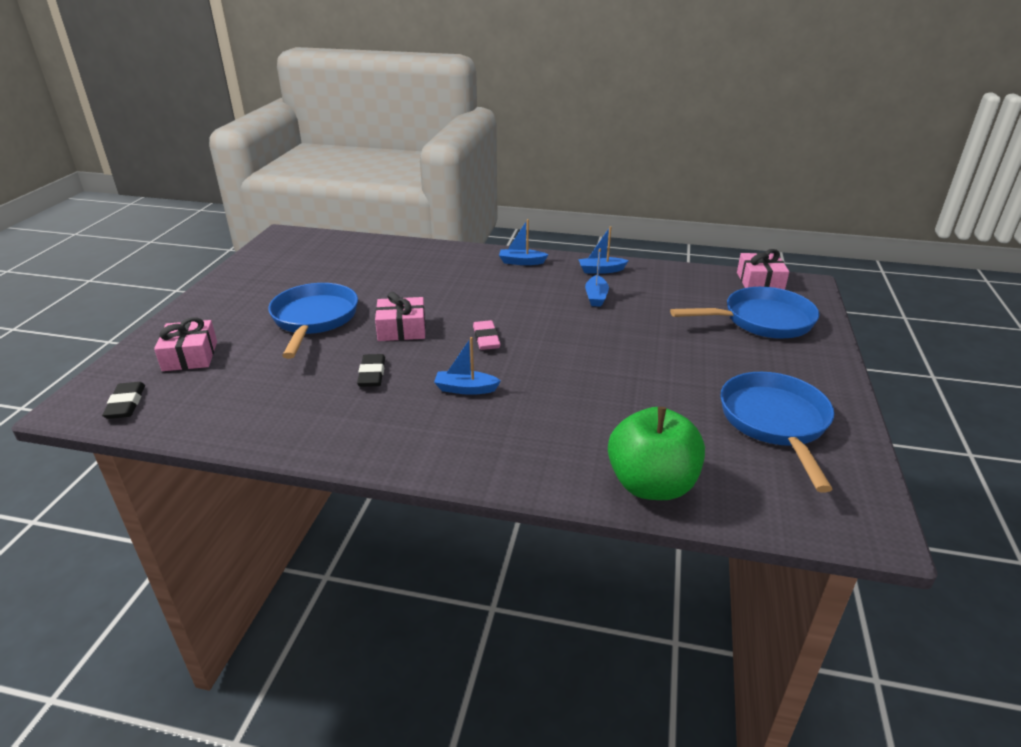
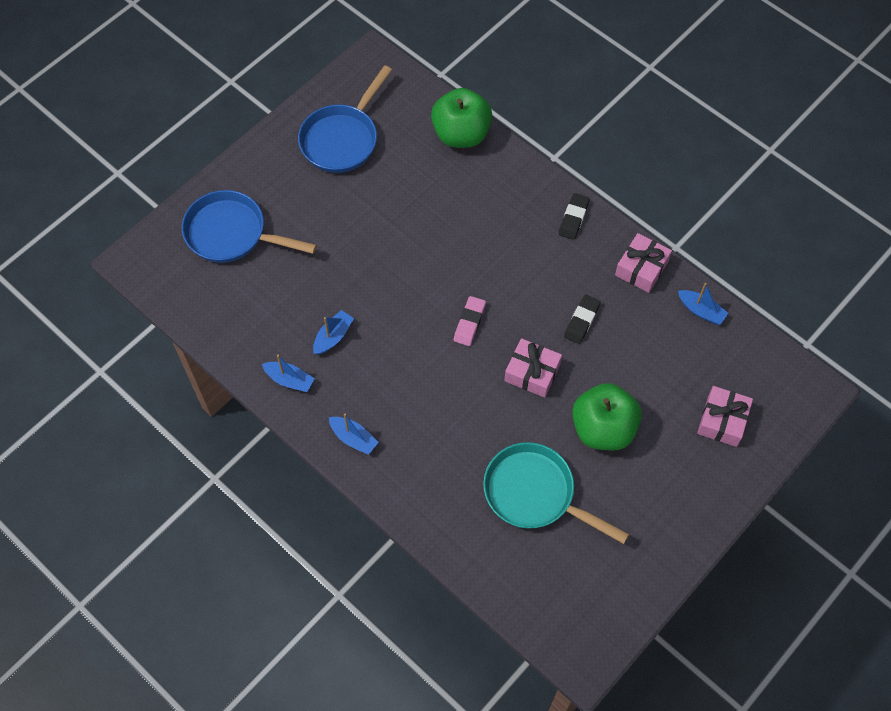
camera: 150 degrees left, 30 degrees up
black eraser [102,382,145,419] -> black eraser moved to [559,193,590,240]
blue pan [268,283,358,359] -> green apple [572,383,642,451]
blue boat [434,337,501,395] -> blue boat moved to [678,283,728,325]
pink gift [737,249,789,290] -> pink gift moved to [615,233,672,293]
none -> turquoise pan [483,442,629,544]

